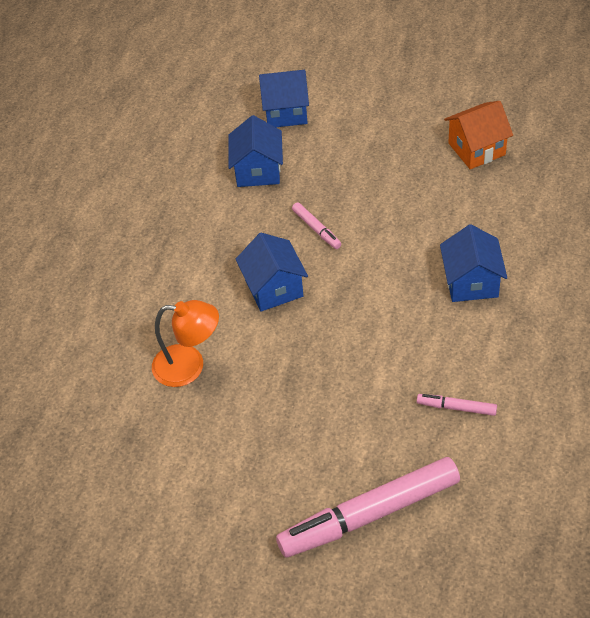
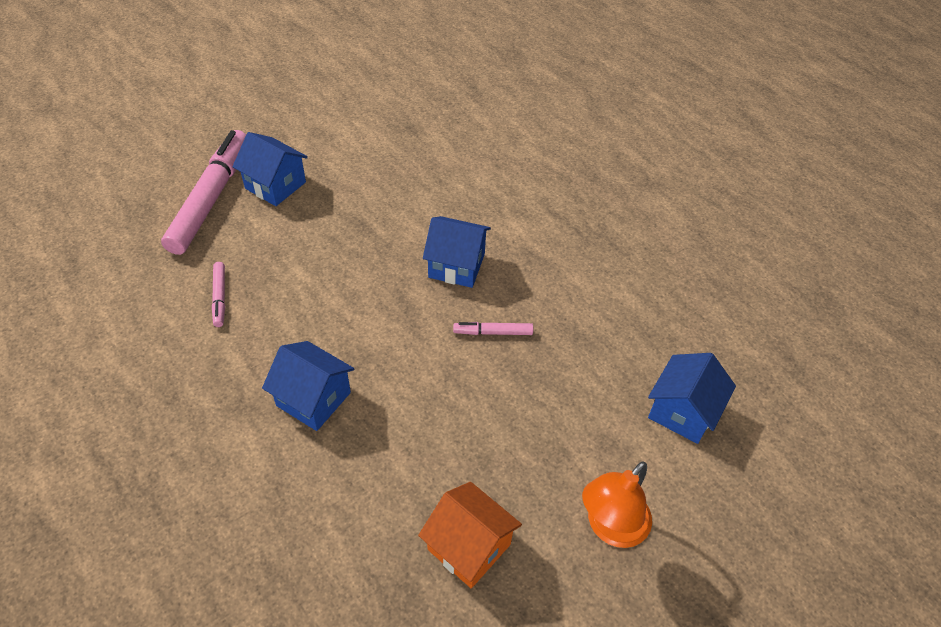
camera: 120 degrees right, 0 degrees up
orange lamp [152,300,219,387] -> orange lamp moved to [582,461,652,548]
blue house [228,115,283,187] -> blue house moved to [232,132,308,206]
pink marker [417,394,497,416] -> pink marker turned 120 degrees clockwise [212,262,225,327]
orange house [444,101,513,169] -> orange house turned 60 degrees counterclockwise [418,482,522,588]

